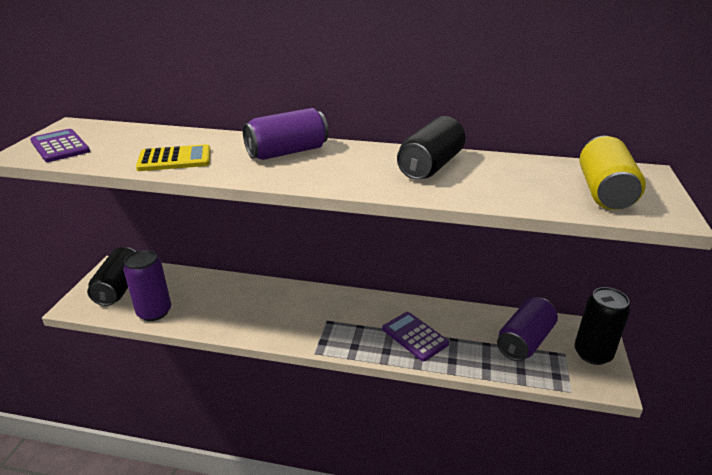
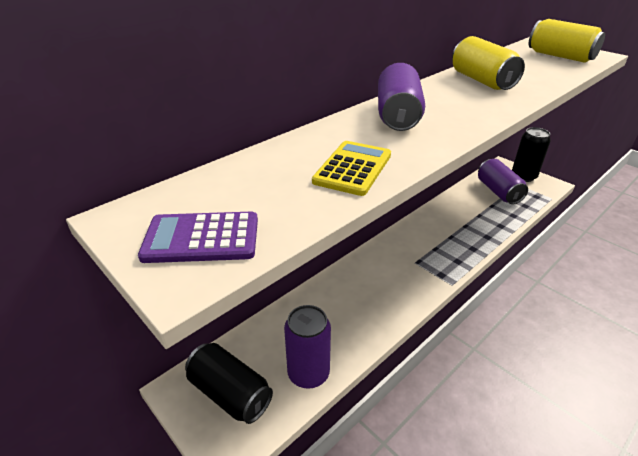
camera: 55 degrees left, 5 degrees up
purple calculator [382,312,449,361] -> none
black can [397,116,466,180] -> yellow can [452,36,525,90]

